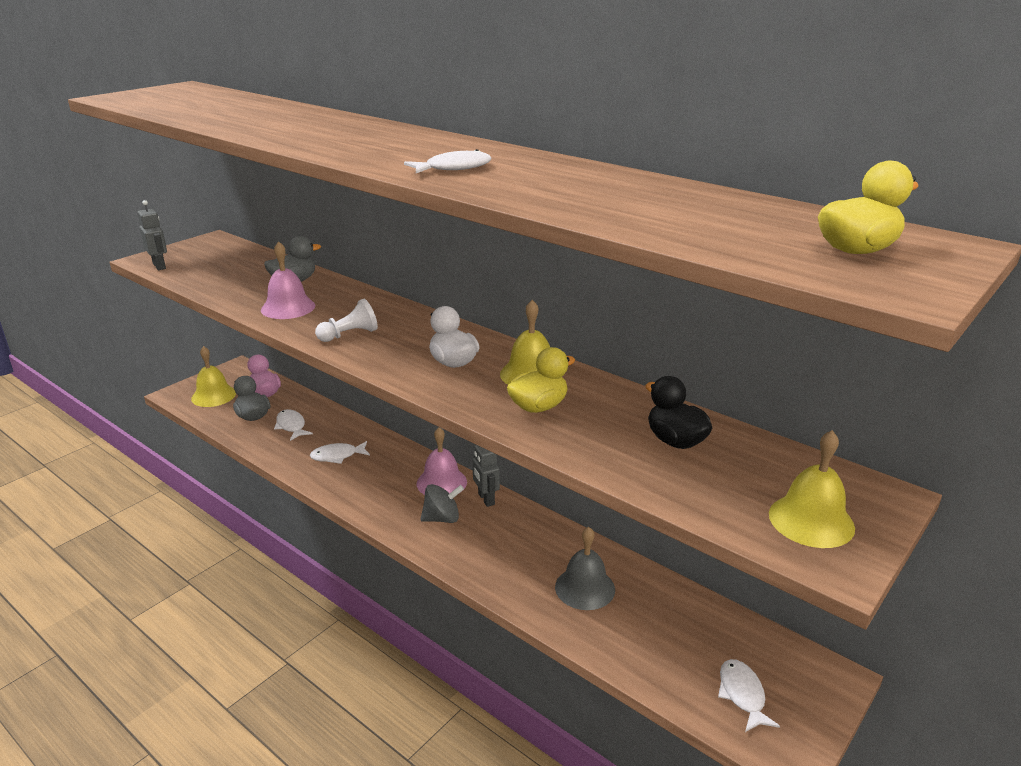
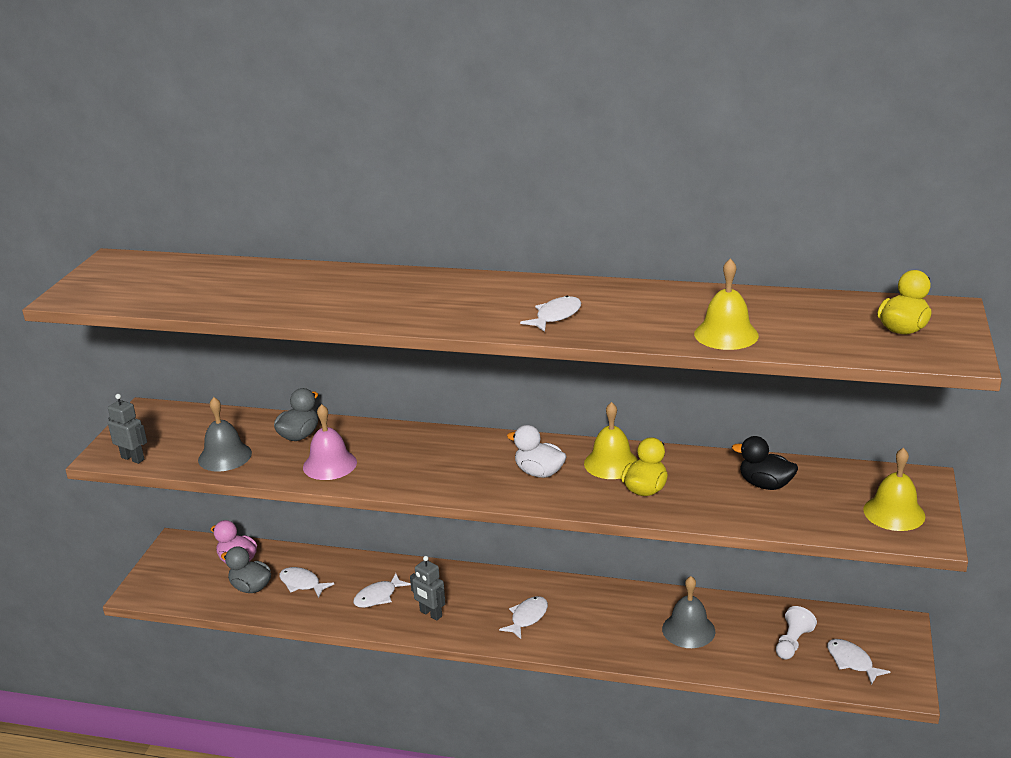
camera: 25 degrees left, 0 degrees up
yellow bell [191,346,236,407] -> yellow bell moved to [694,259,759,350]
white pawn [315,299,378,342] -> white pawn moved to [776,606,817,660]
pink bell [417,427,467,495] -> none
grey spinning top [420,484,464,523] -> white fish [499,596,548,639]
grey robot [472,445,500,507] -> grey robot moved to [410,556,445,621]
none -> grey bell [198,397,252,472]

